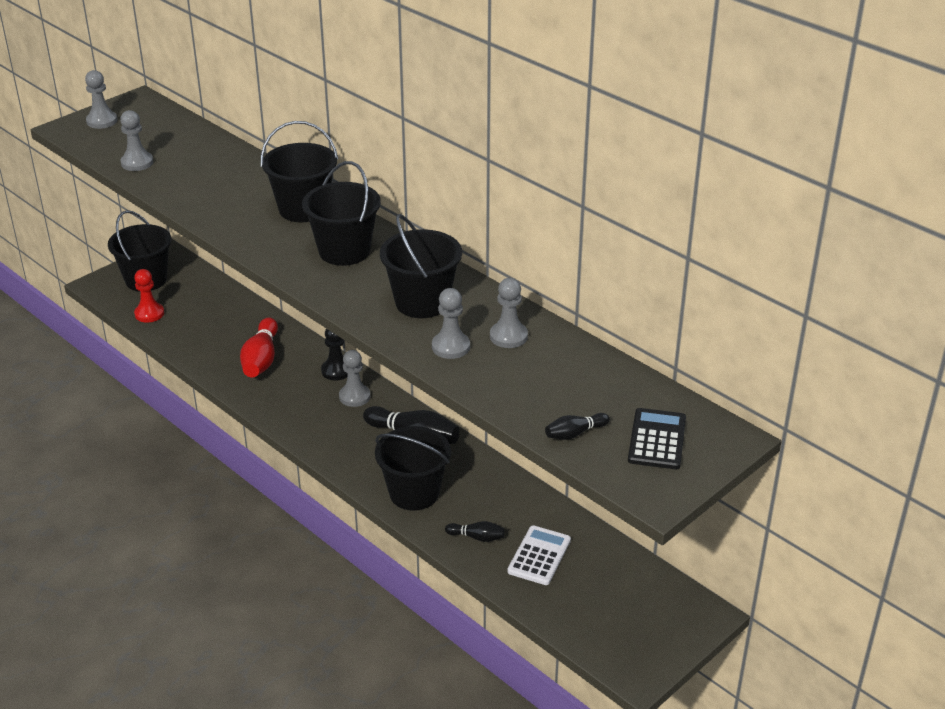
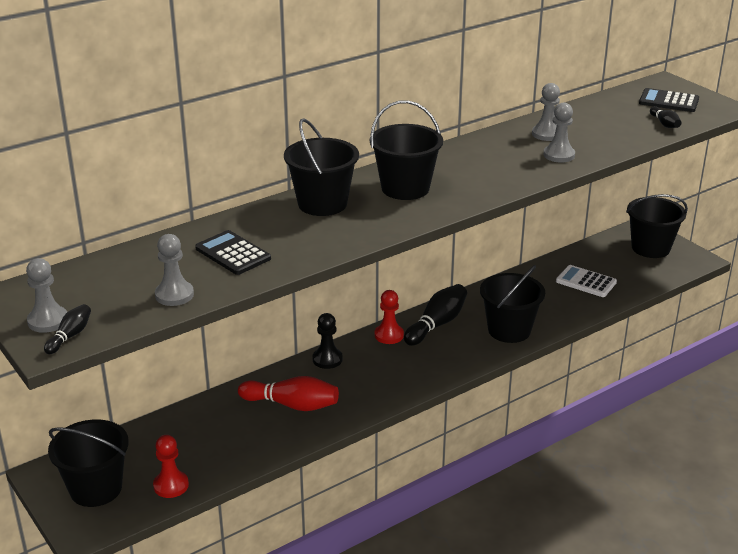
camera: 80 degrees left, 5 degrees down
grey pawn [339,350,370,407] -> none
black bucket [380,214,462,318] -> black bucket moved to [626,194,688,258]
black bowling pin [445,521,505,542] -> black bowling pin moved to [44,304,91,354]
none -> black calculator [195,230,271,275]
none -> red pawn [375,290,404,344]

